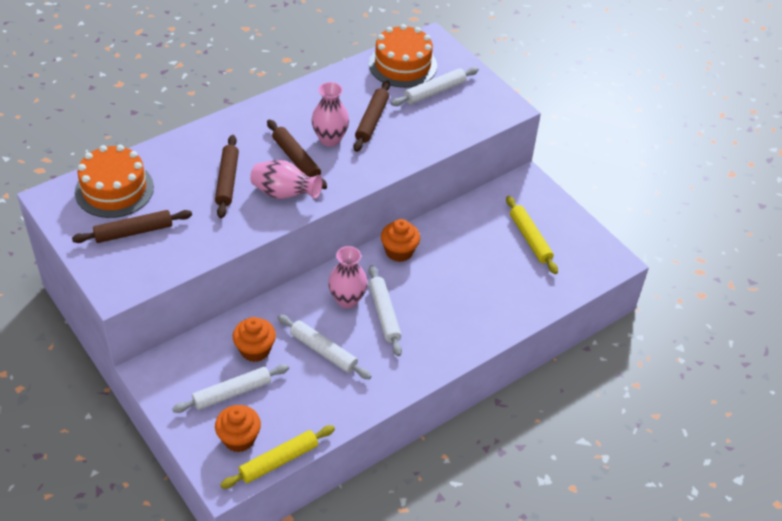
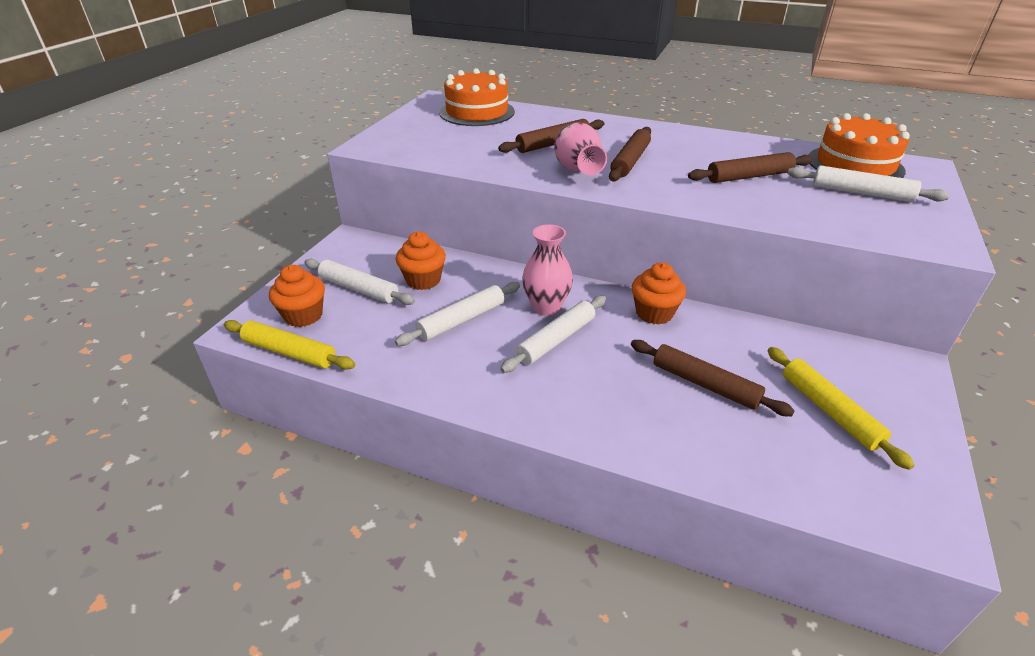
camera: 60 degrees right, 10 degrees down
brown rolling pin [72,210,192,243] -> brown rolling pin moved to [631,340,795,416]
white rolling pin [277,314,371,379] -> white rolling pin turned 45 degrees clockwise [395,282,520,346]
pink vase [312,82,349,147] -> none
yellow rolling pin [506,196,558,274] -> yellow rolling pin turned 60 degrees counterclockwise [768,347,915,470]

